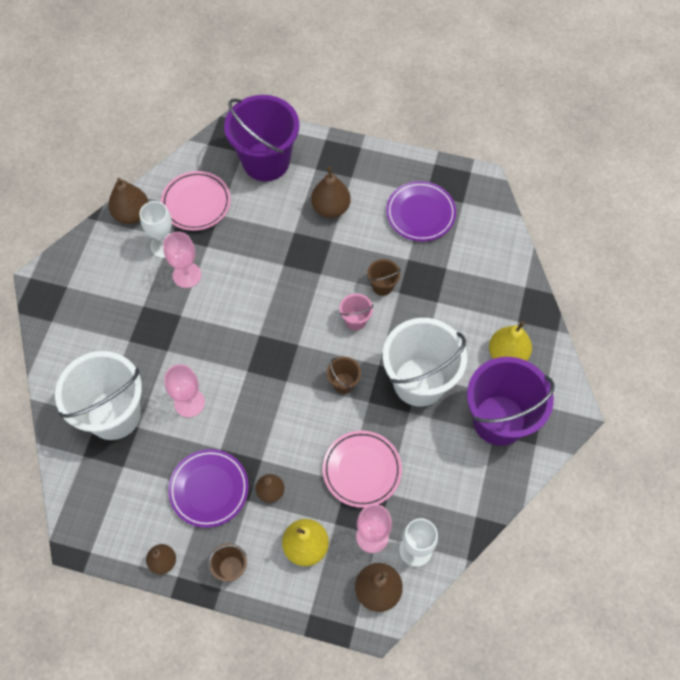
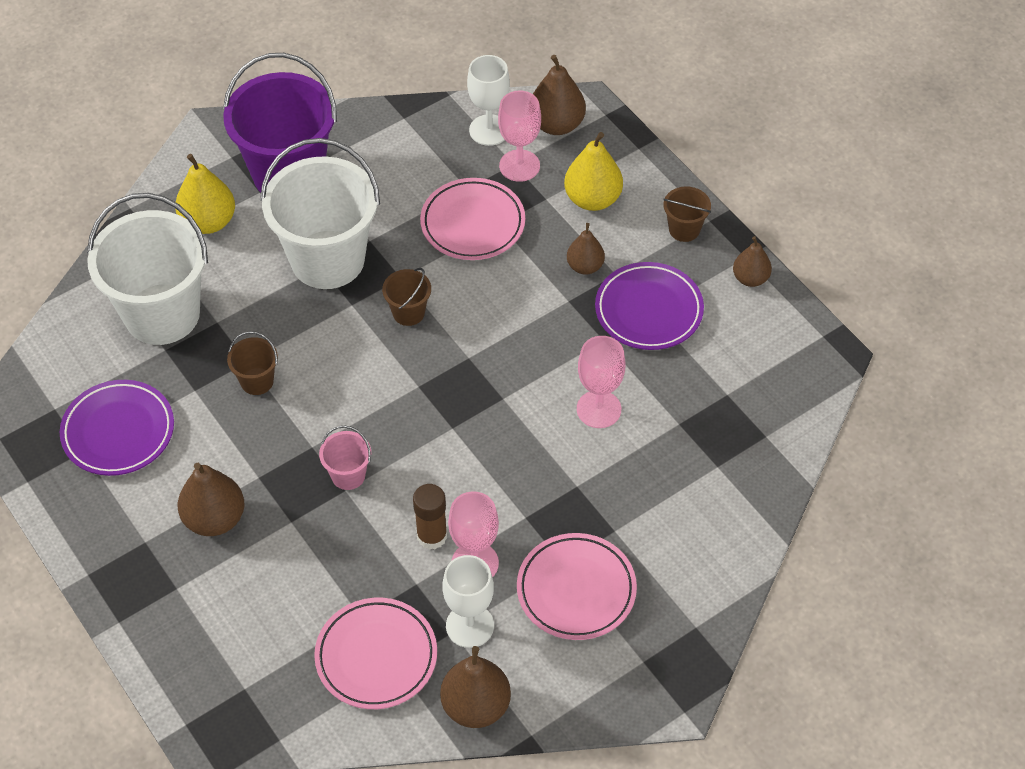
camera: 140 degrees left, 10 degrees down
white bucket [55,351,142,440] -> white bucket moved to [87,193,208,345]
purple bucket [224,95,299,181] -> none
pink bucket [340,294,373,330] -> pink bucket moved to [319,426,371,490]
none -> brown glue stick [413,484,447,550]
none -> pink plate [517,533,637,640]

